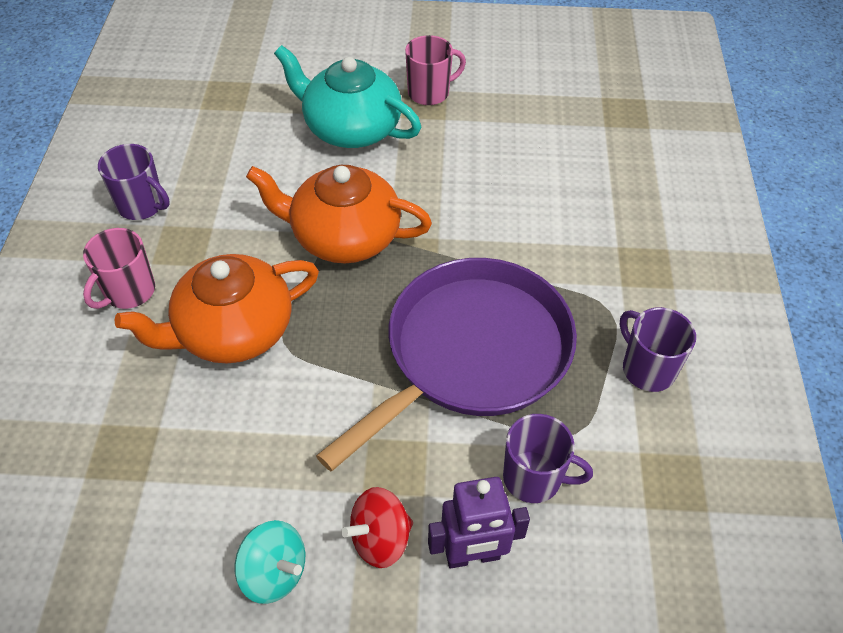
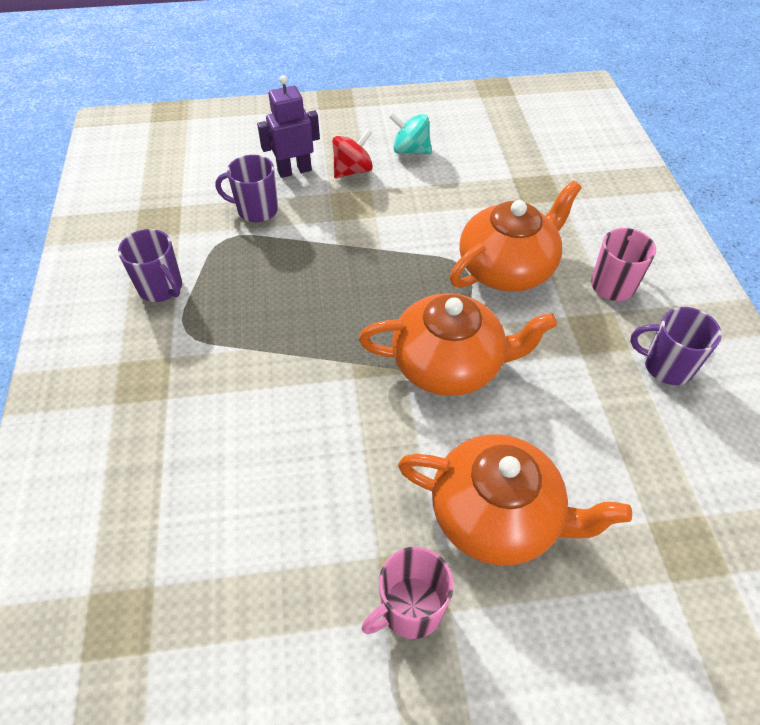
camera: 170 degrees right, 0 degrees up
turquoise teapot [274,45,421,148] -> orange teapot [398,434,632,565]
purple pan [316,258,577,471] -> none

